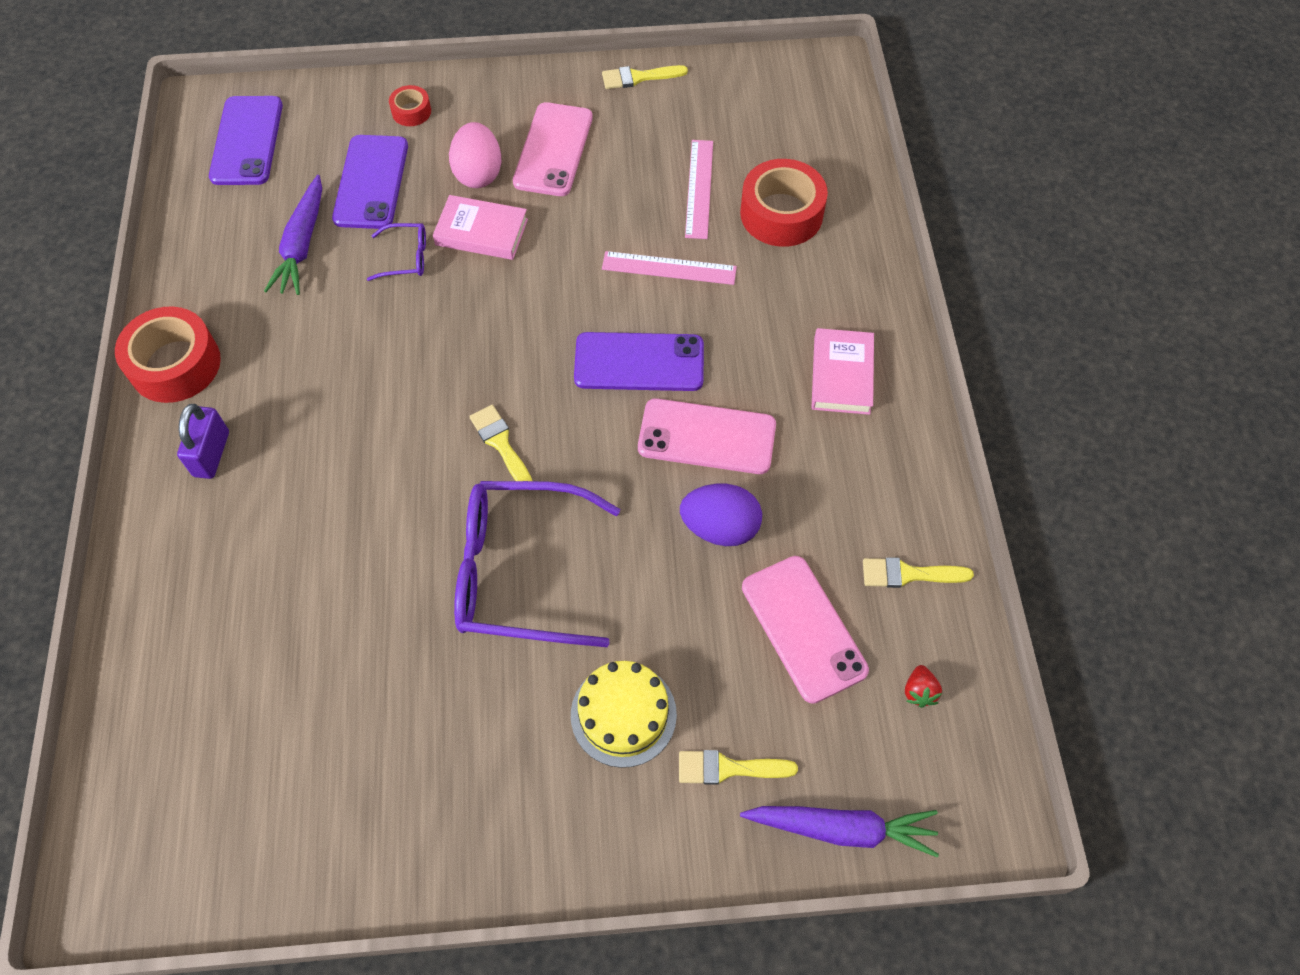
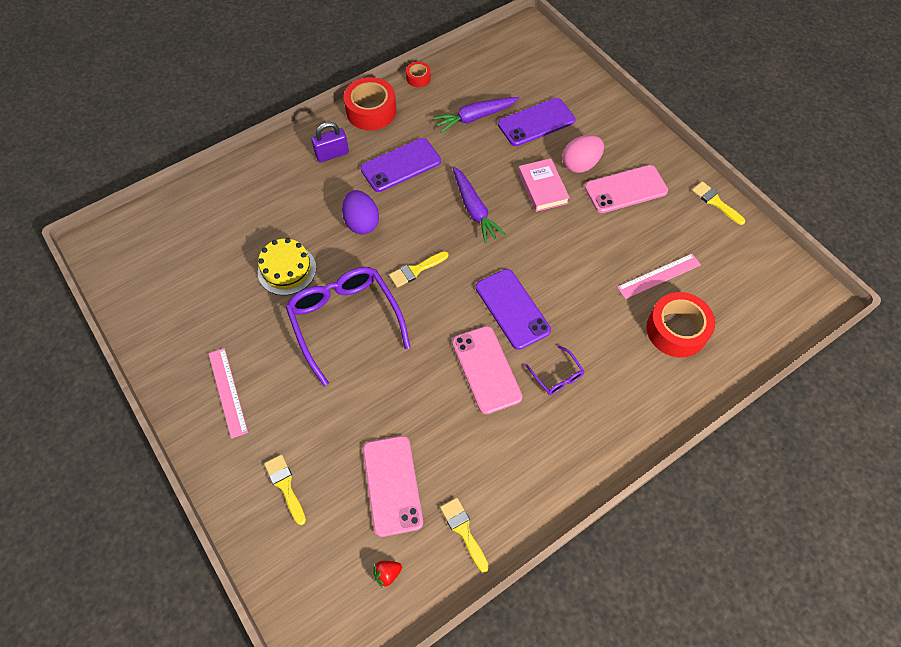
camera: 60 degrees right, 0 degrees up
purple phone [209,96,283,185] -> purple phone moved to [360,138,441,192]
purple glasses [367,223,426,281] -> purple glasses moved to [525,345,584,395]
red tape [389,85,431,126] -> red tape moved to [406,62,431,87]
yellow brush [469,405,532,481] -> yellow brush turned 150 degrees counterclockwise [389,251,448,288]
yellow cake [571,661,677,768] -> yellow cake moved to [258,238,316,295]
pink ruler [602,251,737,285] -> pink ruler moved to [208,348,248,439]
purple egg [680,484,762,546] -> purple egg moved to [342,190,379,235]
purple carrot [740,806,939,857] -> purple carrot moved to [452,166,506,243]
pink phone [742,556,869,704] -> pink phone turned 45 degrees counterclockwise [363,436,423,537]
pink book [811,328,874,415] -> none

